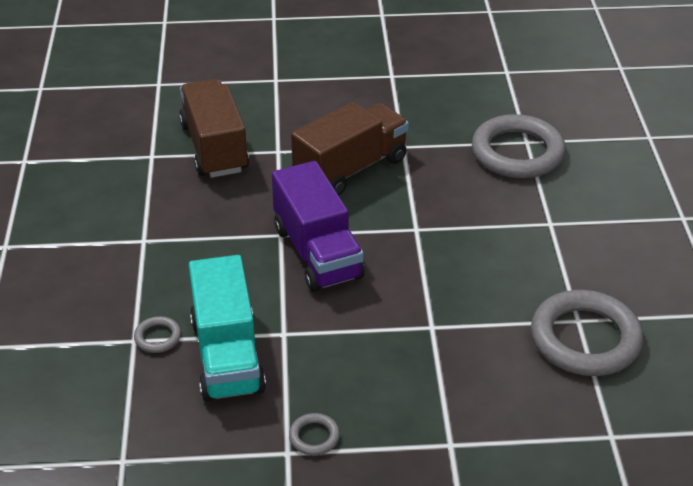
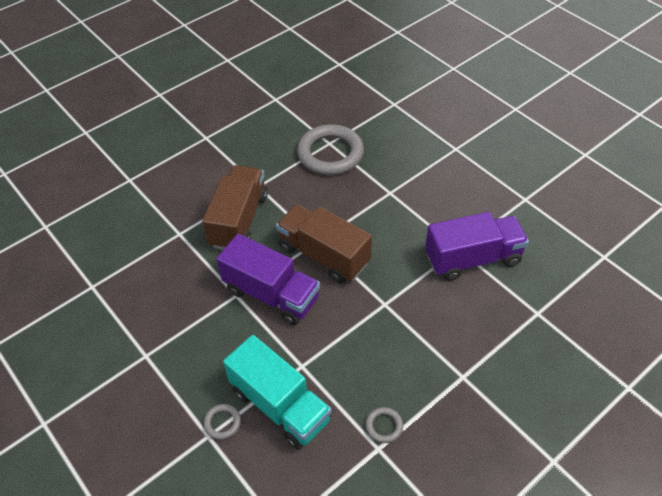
camera: 35 degrees left, 10 degrees up
brown truck [179,79,249,178] -> brown truck moved to [276,204,372,283]
grey ring [531,290,643,376] -> purple truck [425,212,529,281]

